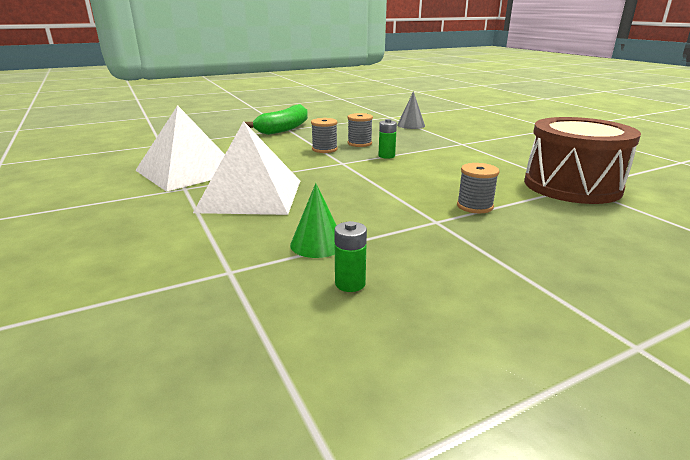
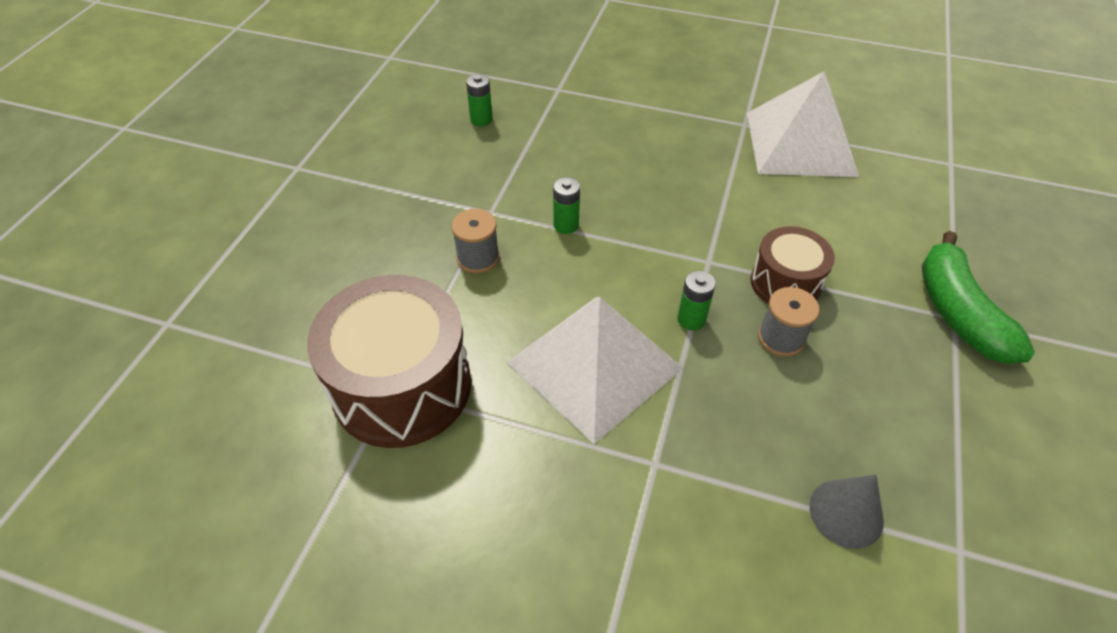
camera: 135 degrees right, 25 degrees up
white pyramid [193,121,300,215] -> white pyramid moved to [507,297,684,444]
green cone [290,183,337,258] -> none
grey spool [311,118,338,153] -> brown drum [751,226,835,304]
none -> green battery [553,177,580,234]

